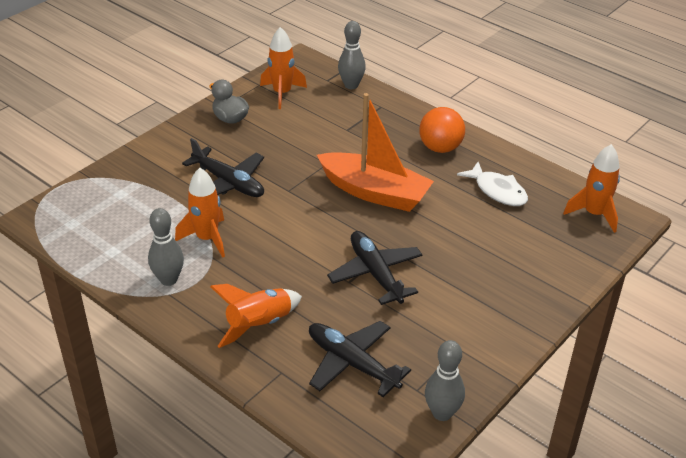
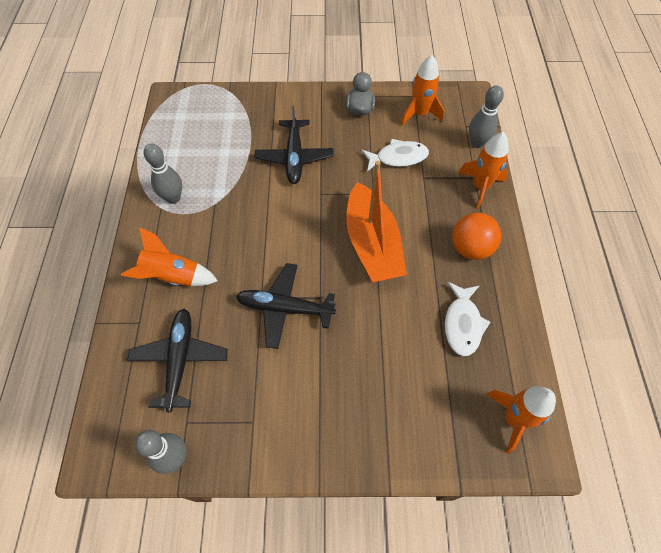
camera: 50 degrees right, 20 degrees up
orange rocket [175,168,225,258] -> orange rocket moved to [458,132,508,208]
black plane [327,231,423,305] -> black plane turned 105 degrees counterclockwise [236,263,336,349]
none -> white fish [361,139,429,171]

